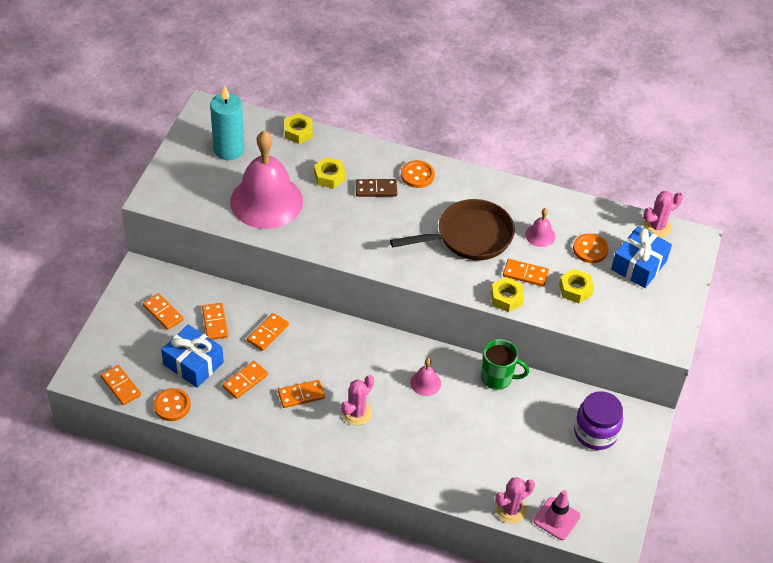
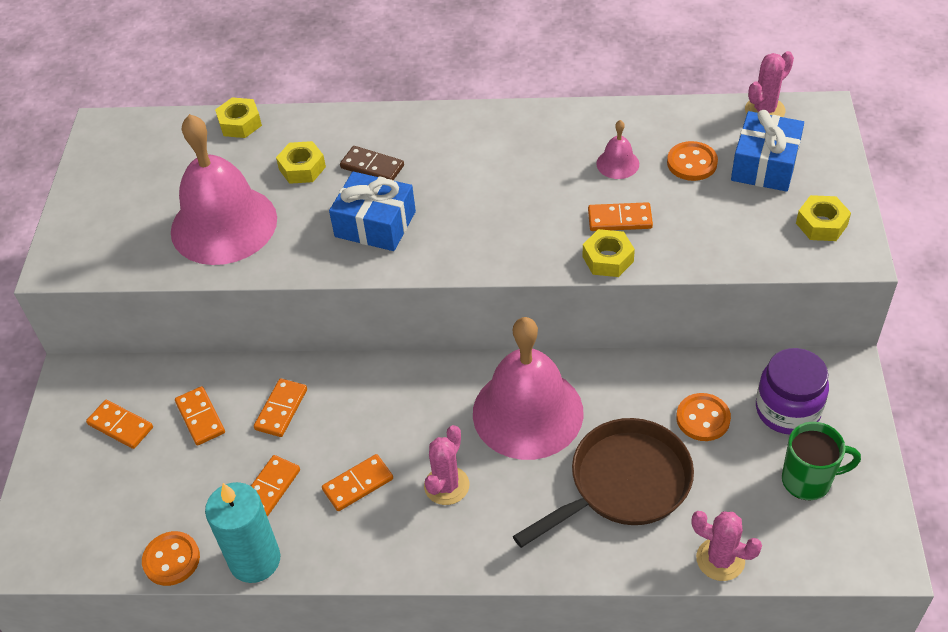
camera: 10 degrees left, 0 degrees up
orange domino [101,365,141,405] -> none
blue gift [161,324,224,388] -> blue gift moved to [329,172,416,251]
turquoise candle [210,86,244,160] -> turquoise candle moved to [205,482,280,583]
brown domino [356,179,397,197] -> brown domino turned 45 degrees clockwise [340,146,404,180]
brown pan [390,199,515,260] -> brown pan moved to [513,418,694,548]
orange button [401,160,435,188] -> orange button moved to [676,393,731,441]
pink bell [410,358,441,396] -> pink bell [473,317,584,460], size x2.45
green mug [481,339,529,390] -> green mug moved to [782,422,861,500]
pink cactus [495,477,535,524] -> pink cactus turned 75 degrees clockwise [691,511,762,581]
pink traffic cone [534,490,581,540] -> none
yellow nut [559,269,594,303] -> yellow nut moved to [796,195,851,241]

